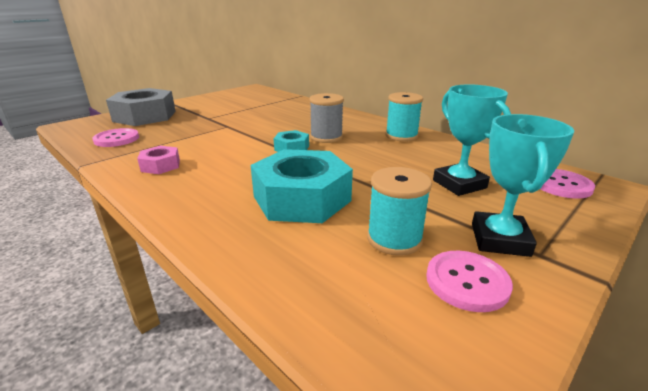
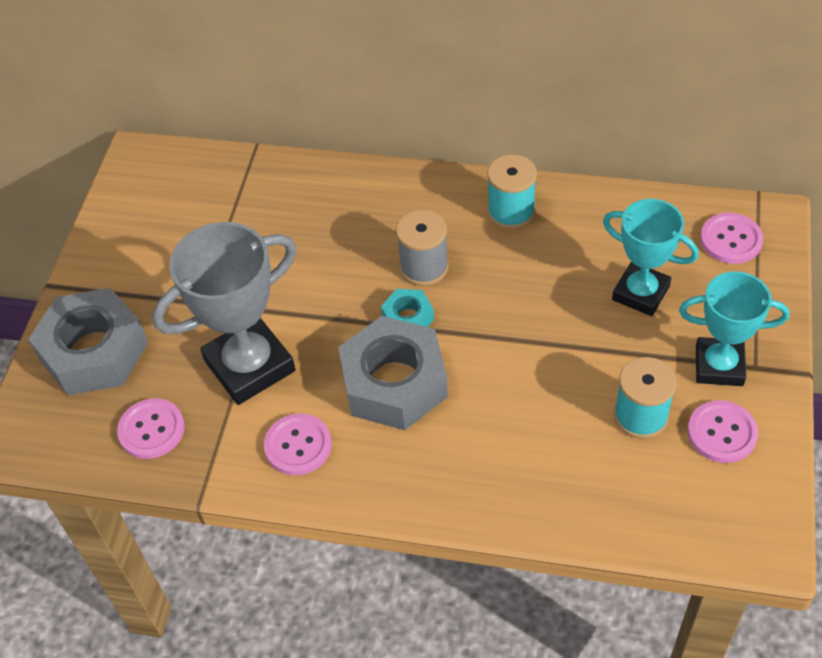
camera: 30 degrees left, 25 degrees up
pink nut [137,146,180,174] -> pink button [264,413,332,475]
turquoise nut [251,149,353,223] -> none
turquoise trophy [472,114,574,257] -> turquoise trophy turned 60 degrees counterclockwise [679,272,790,386]
none -> grey trophy [152,222,296,405]
none -> grey nut [338,316,448,430]

